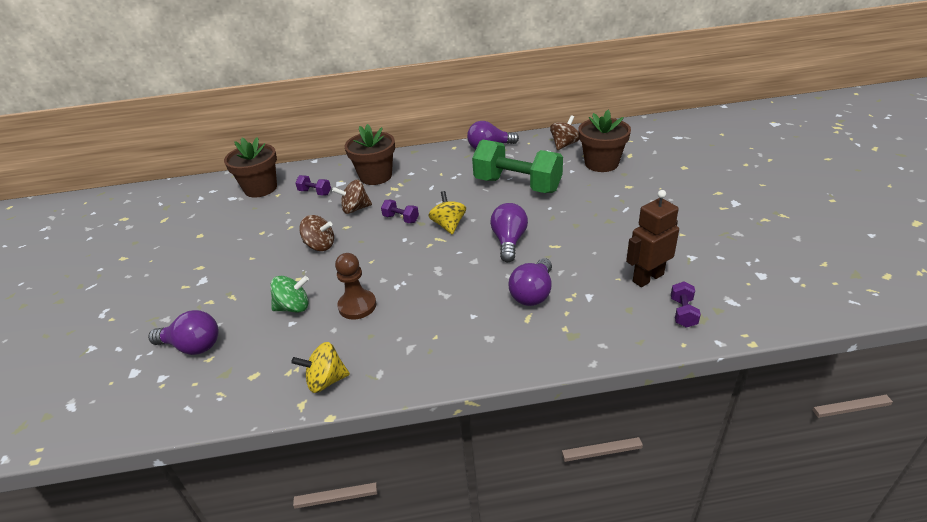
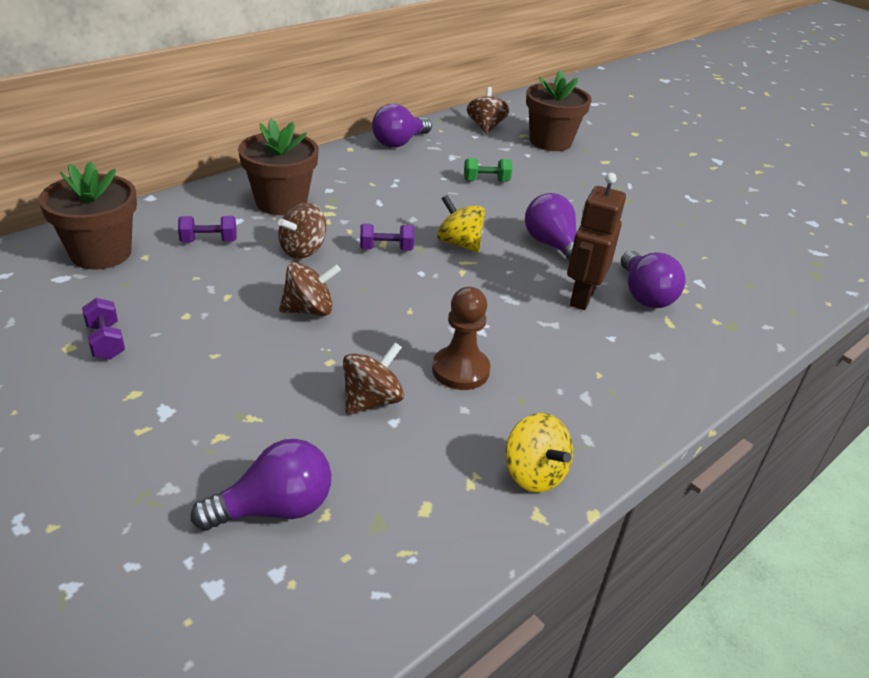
camera: 40 degrees left, 0 degrees up
green spinning top [270,276,309,313] -> brown spinning top [343,342,404,415]
yellow spinning top [291,342,350,393] -> yellow spinning top turned 75 degrees counterclockwise [505,413,573,493]
green dumbbell [472,139,563,193] -> green dumbbell [464,158,512,182], size x0.41
brown robot [626,190,679,287] -> brown robot moved to [567,173,626,310]
purple dumbbell [671,281,701,328] -> purple dumbbell moved to [82,298,125,360]

